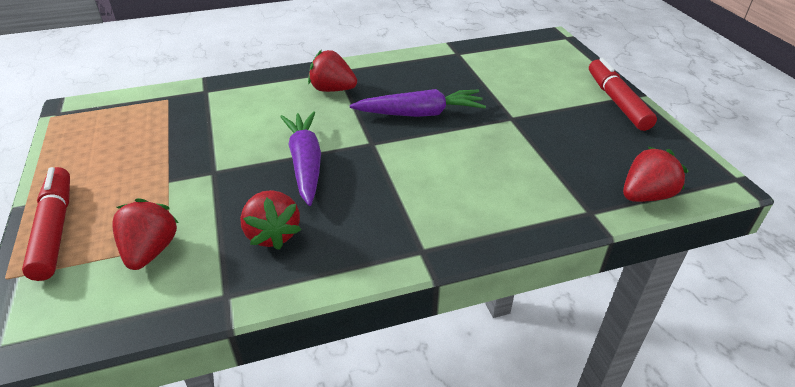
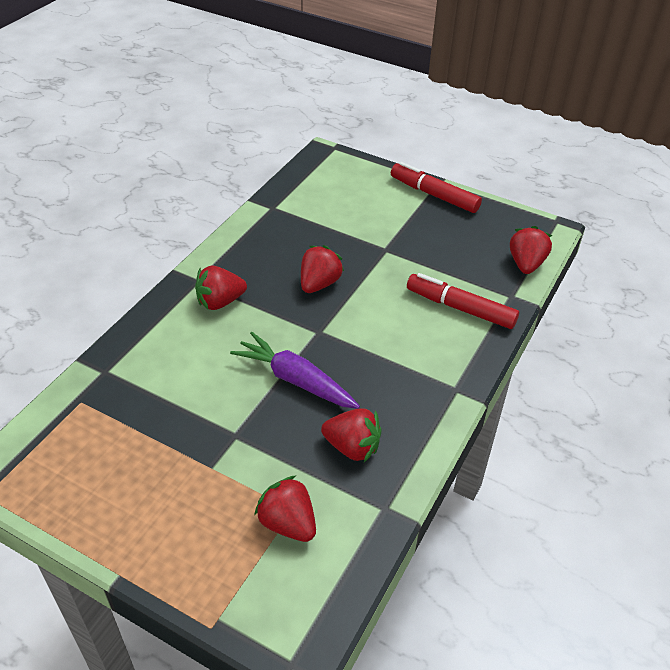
camera: 45 degrees left, 5 degrees up
red marker [22,167,70,281] -> red marker moved to [407,273,519,329]
purple carrot [350,89,486,117] -> red strawberry [301,245,344,293]

